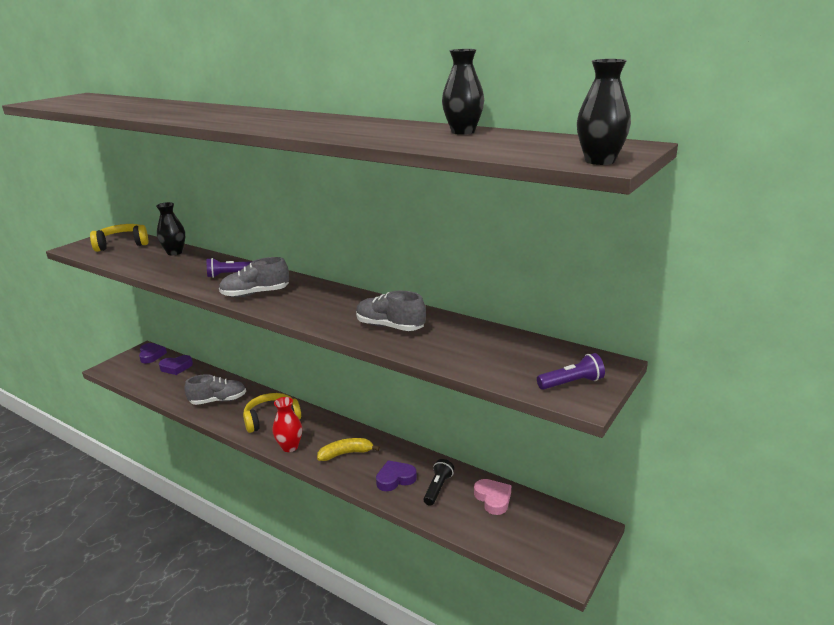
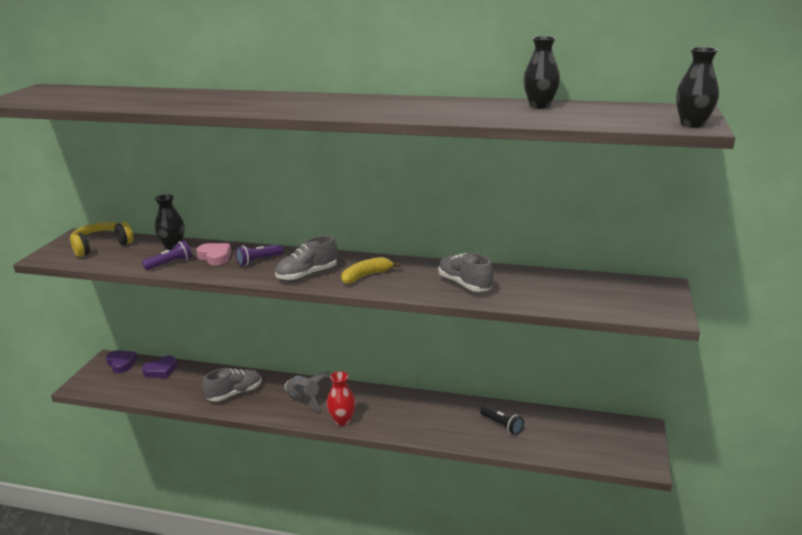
camera: 20 degrees left, 0 degrees up
yellow headphones [243,393,301,433] -> grey rocket [285,372,330,412]
yellow banana [317,438,380,461] -> yellow banana moved to [341,257,400,284]
grey shoe [356,291,426,331] -> grey shoe turned 45 degrees clockwise [438,253,493,292]
purple heart [376,460,417,491] -> none
black flashlight [423,459,454,506] -> black flashlight turned 135 degrees clockwise [480,406,524,435]
pink heart [474,479,511,515] -> pink heart moved to [196,243,231,265]
purple flashlight [537,353,605,390] -> purple flashlight moved to [142,240,192,270]

